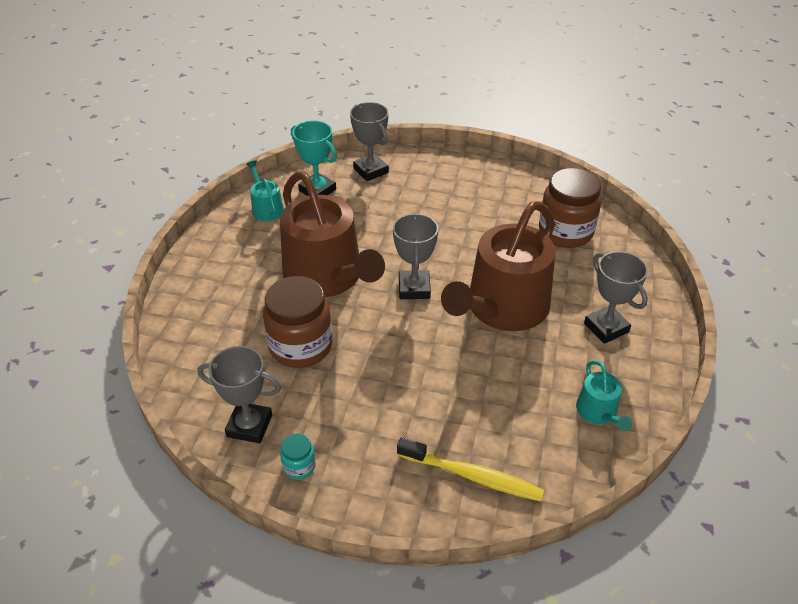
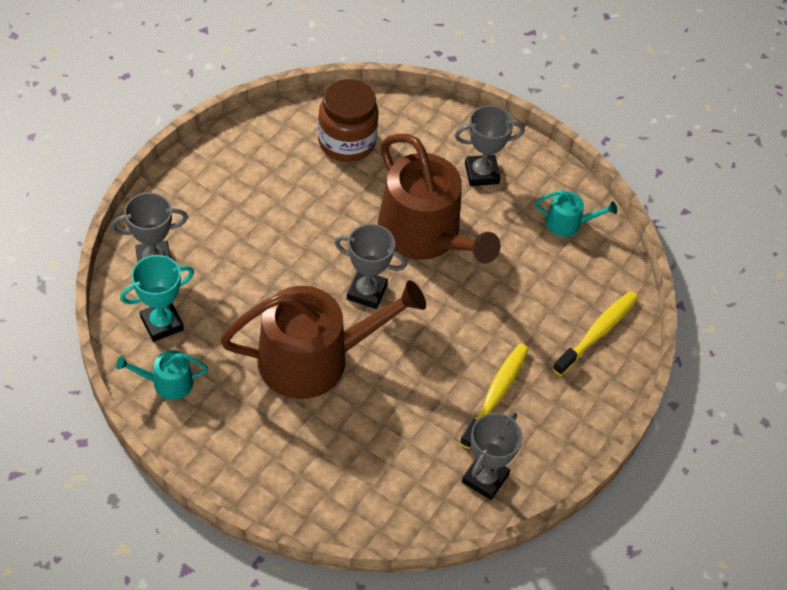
camera: 75 degrees left, 10 degrees up
brown jar [263,276,333,368] -> none
turquoise jar [280,433,316,479] -> none
none -> yellow toothbrush [460,344,529,449]

